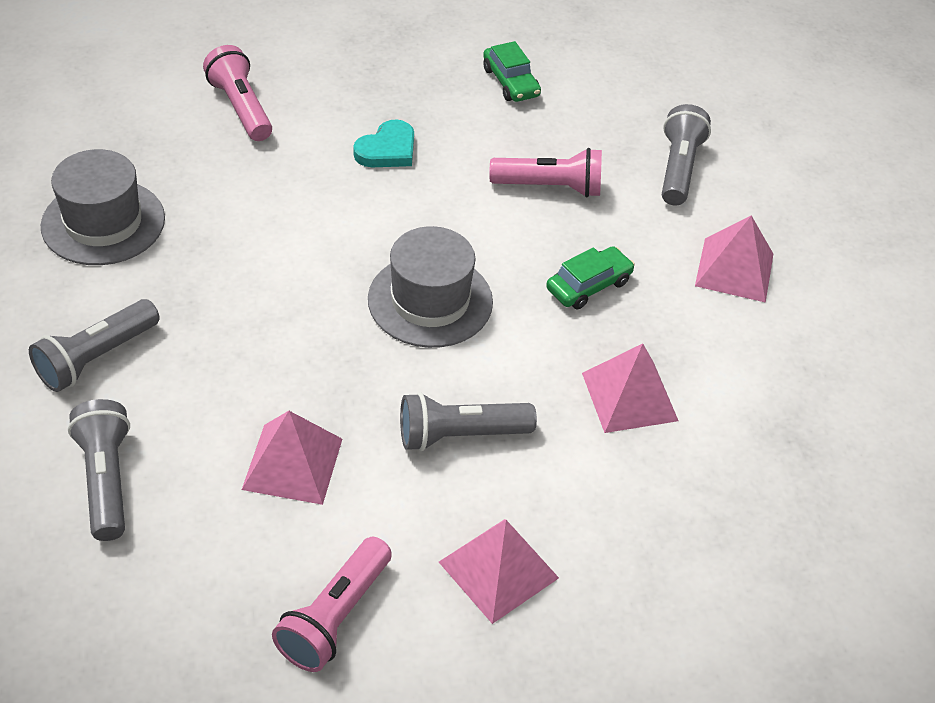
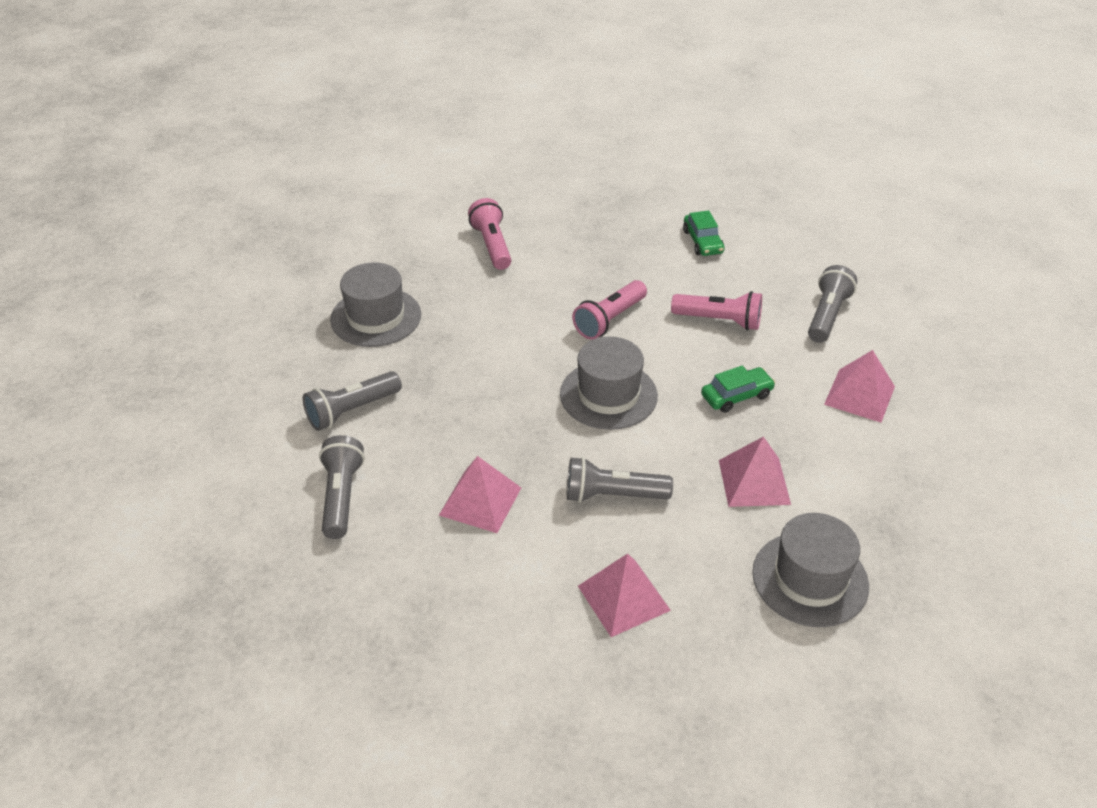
camera: 15 degrees right, 5 degrees down
pink flashlight [272,537,392,672] -> pink flashlight moved to [572,280,647,340]
turquoise heart [353,119,414,167] -> none
none -> grey hat [752,513,869,627]

